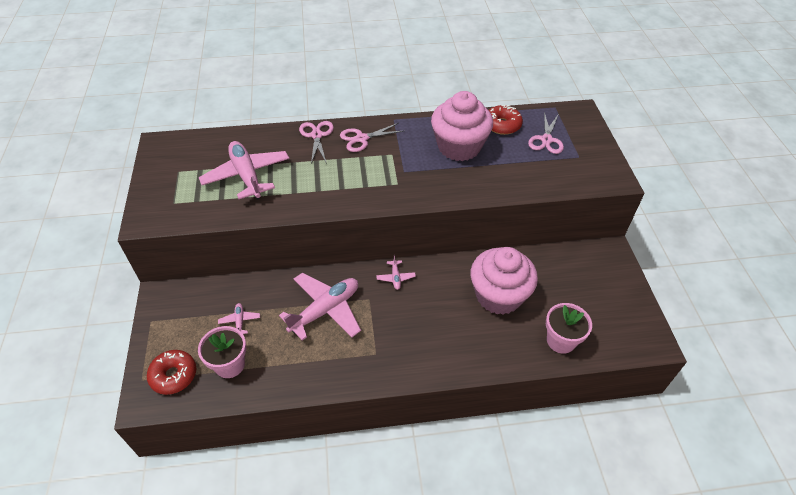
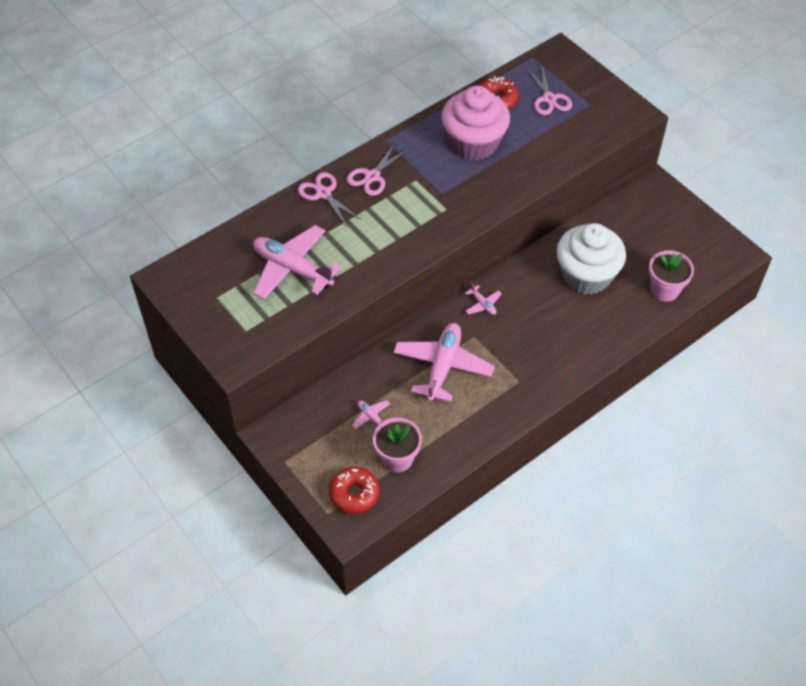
camera: 30 degrees left, 5 degrees up
pink cupcake [470,247,538,315] -> white cupcake [557,223,626,295]

